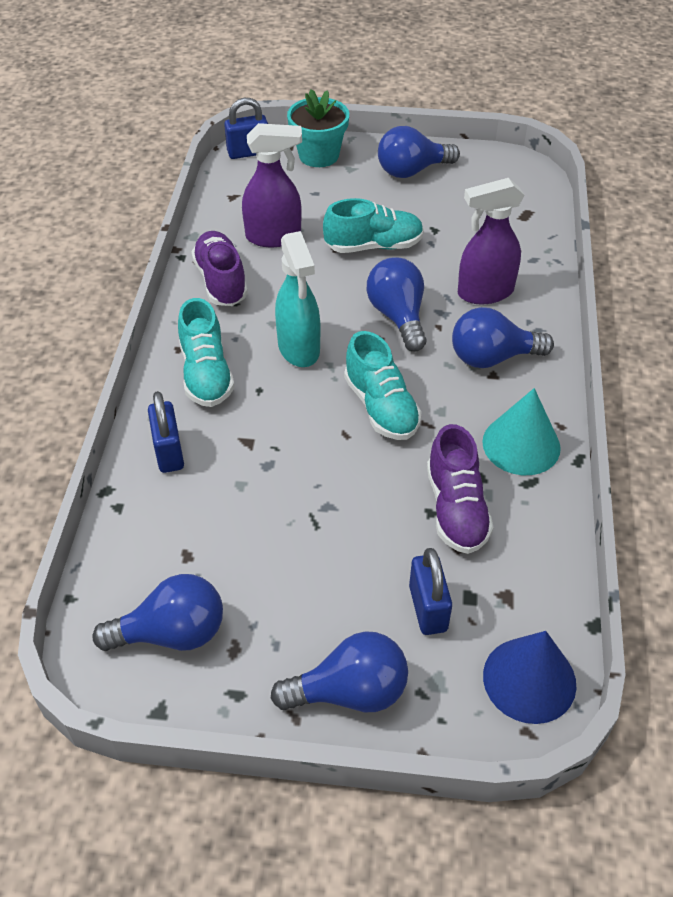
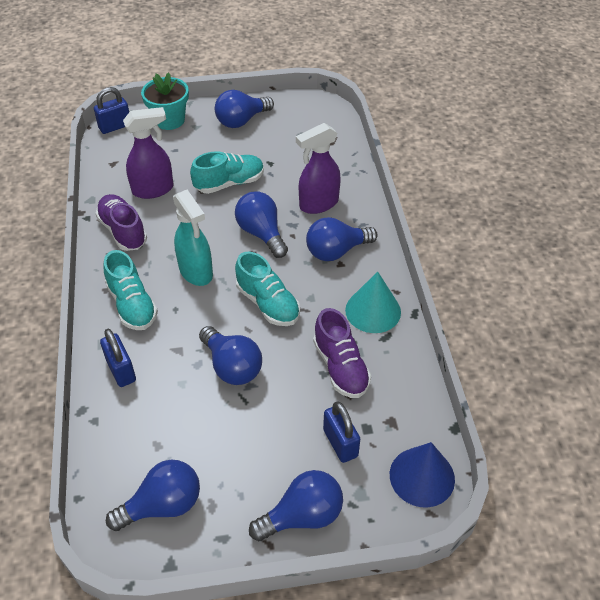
camera: 15 degrees left, 0 degrees up
none -> blue light bulb [199,326,262,385]

